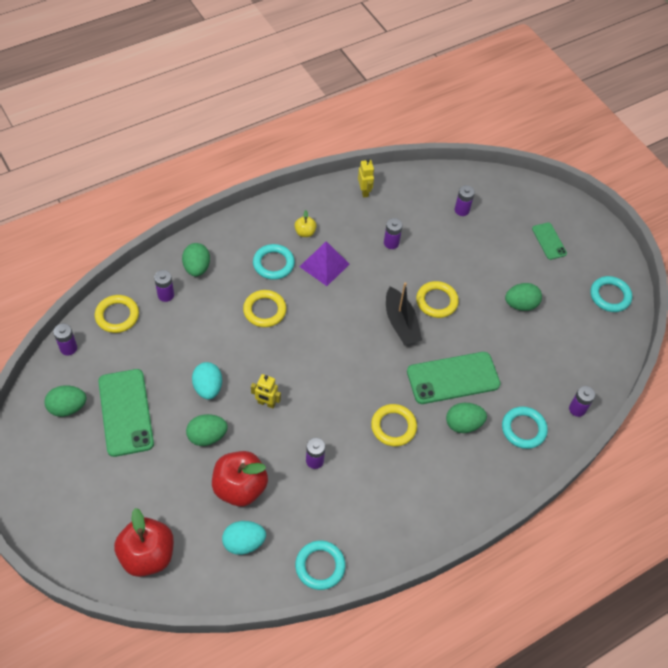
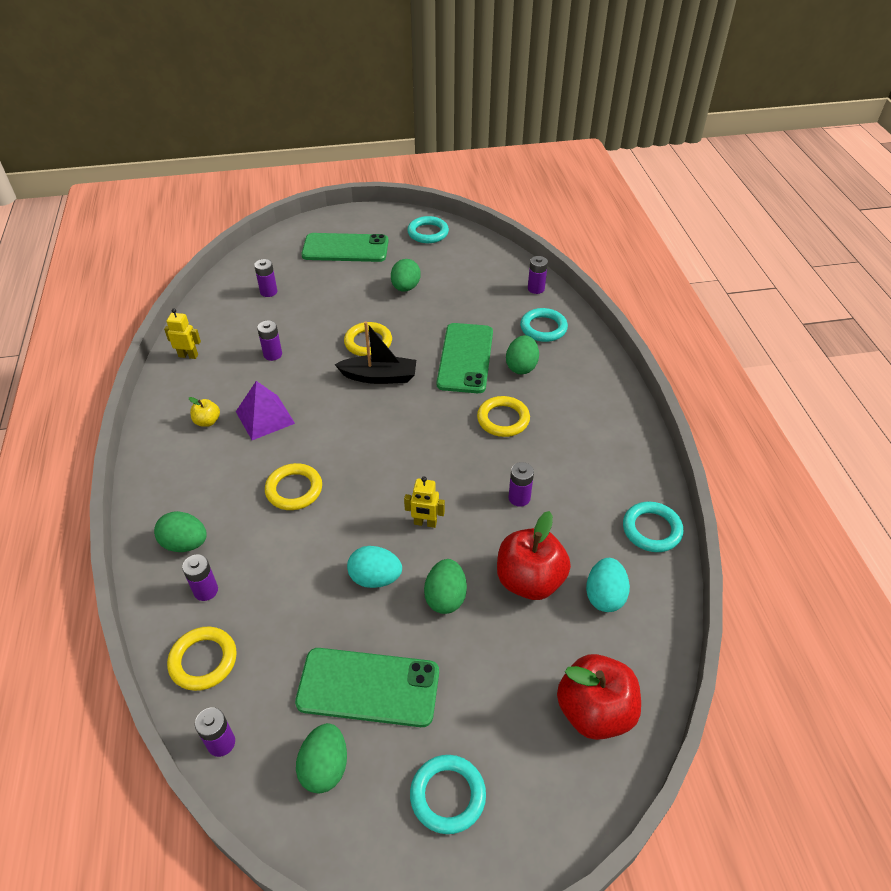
camera: 65 degrees left, 10 degrees down
yellow robot [251,374,281,408] -> yellow robot turned 60 degrees clockwise [404,476,445,528]
turquoise ring [253,244,295,280] -> turquoise ring moved to [410,755,486,834]
green phone [532,222,567,260] -> green phone [301,233,389,262], size x1.87

